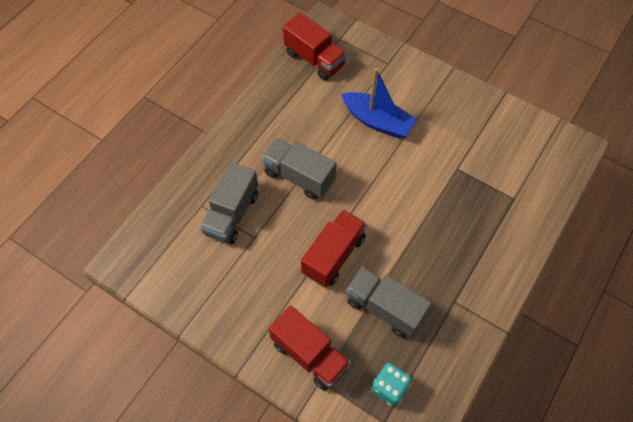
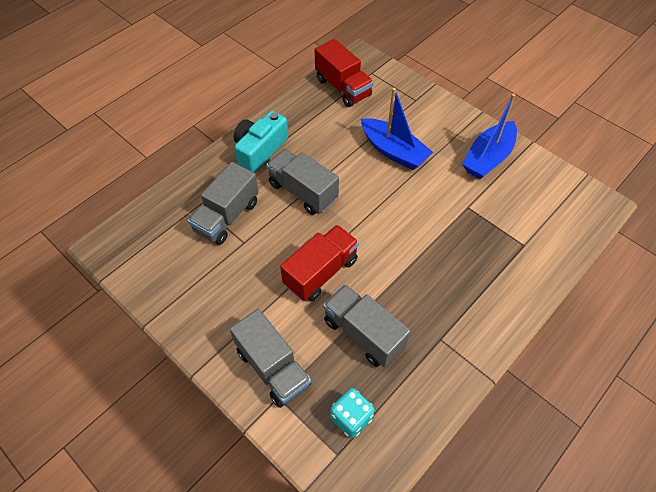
camera: 10 degrees right, 5 degrees down
red truck [269,305,351,391] -> grey truck [230,309,311,408]
none -> turquoise camera [234,111,288,173]
none -> blue boat [462,94,517,179]

